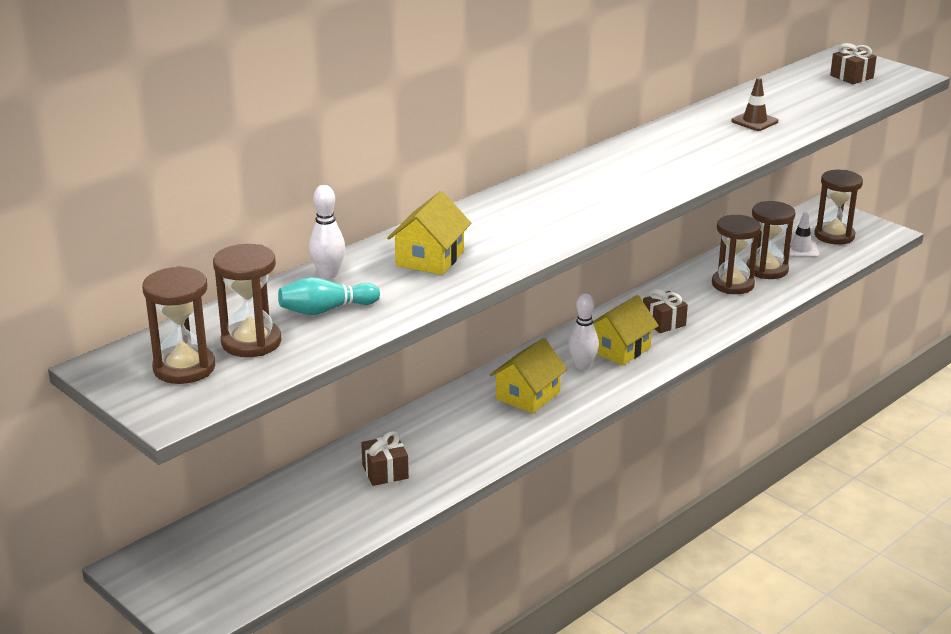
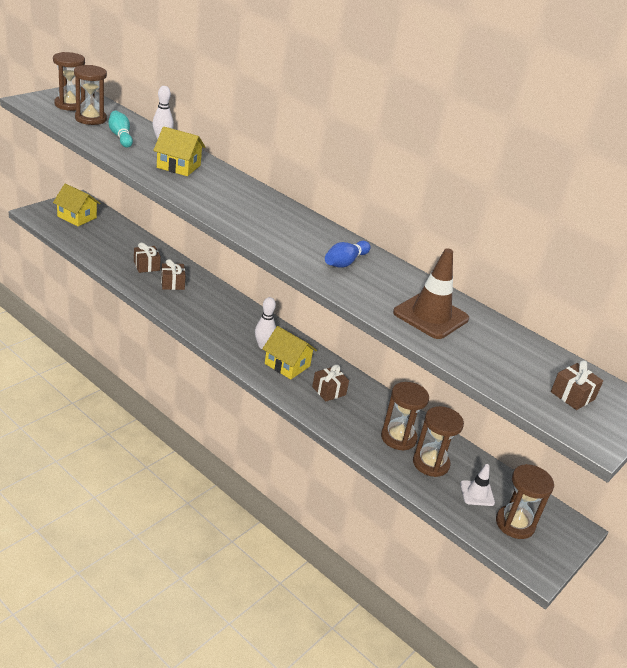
camera: 80 degrees right, 5 degrees up
yellow house [489,338,567,414] -> yellow house moved to [53,184,100,226]
brown traffic cone [731,78,778,131] -> brown traffic cone [393,248,469,339], size x1.83
none -> brown gift [161,259,186,290]
none -> blue bowling pin [325,241,371,268]

